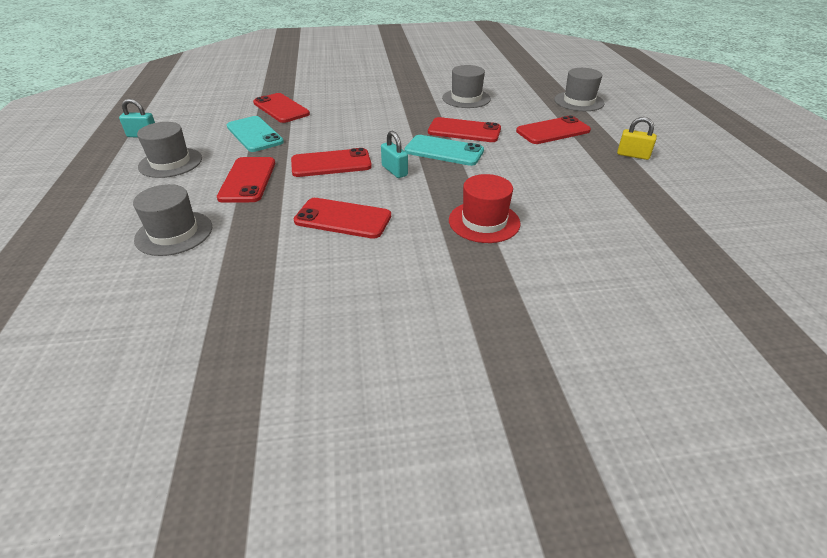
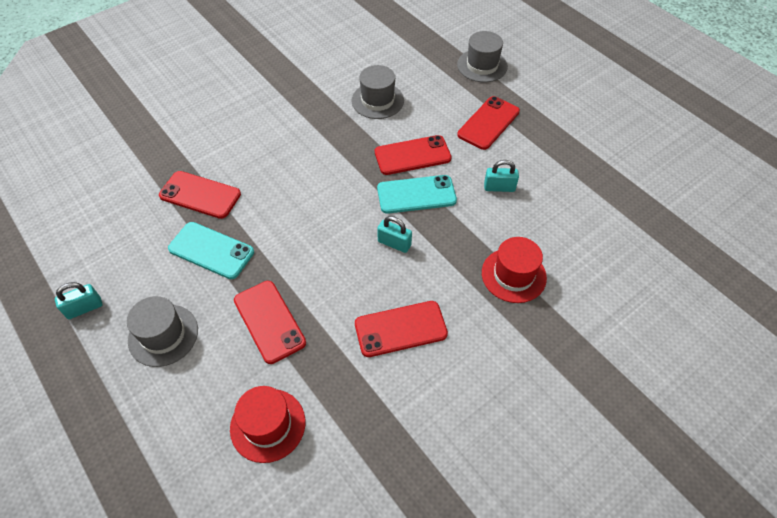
camera: 30 degrees left, 15 degrees up
grey hat [133,184,212,256] -> red hat [230,386,305,463]
red phone [291,148,372,177] -> none
yellow padlock [617,117,657,160] -> none
none -> turquoise padlock [484,160,519,192]

